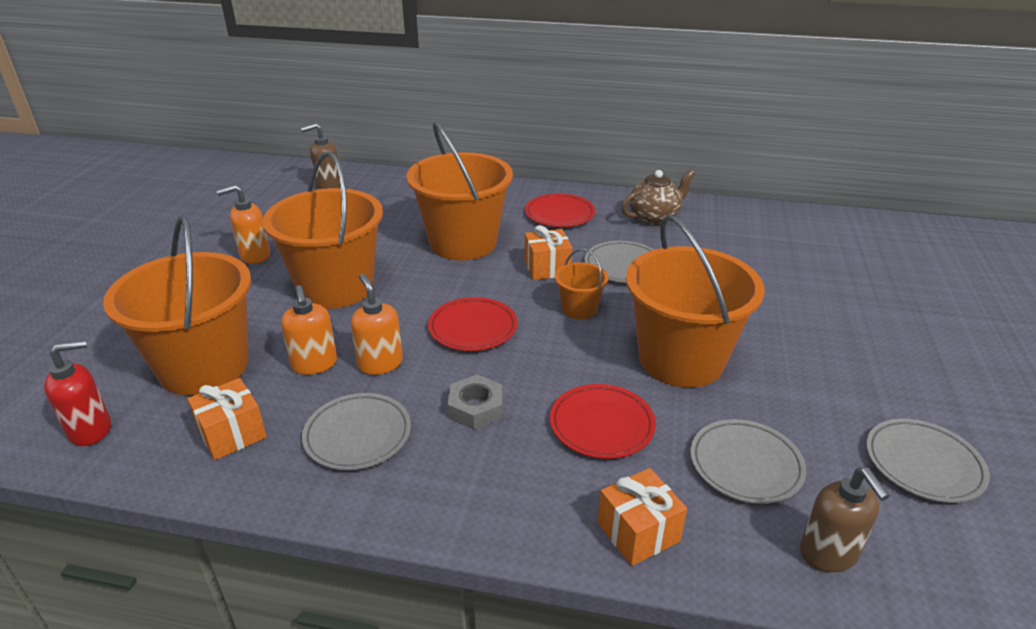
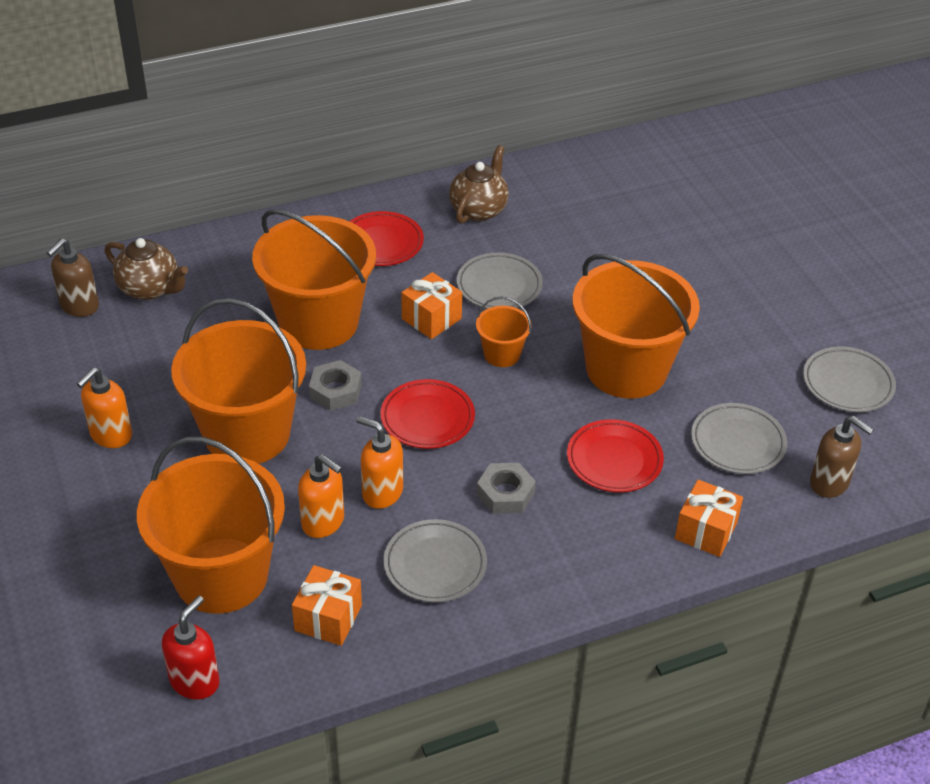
camera: 35 degrees left, 10 degrees up
none -> brown teapot [105,238,188,300]
none -> grey nut [309,360,362,411]

